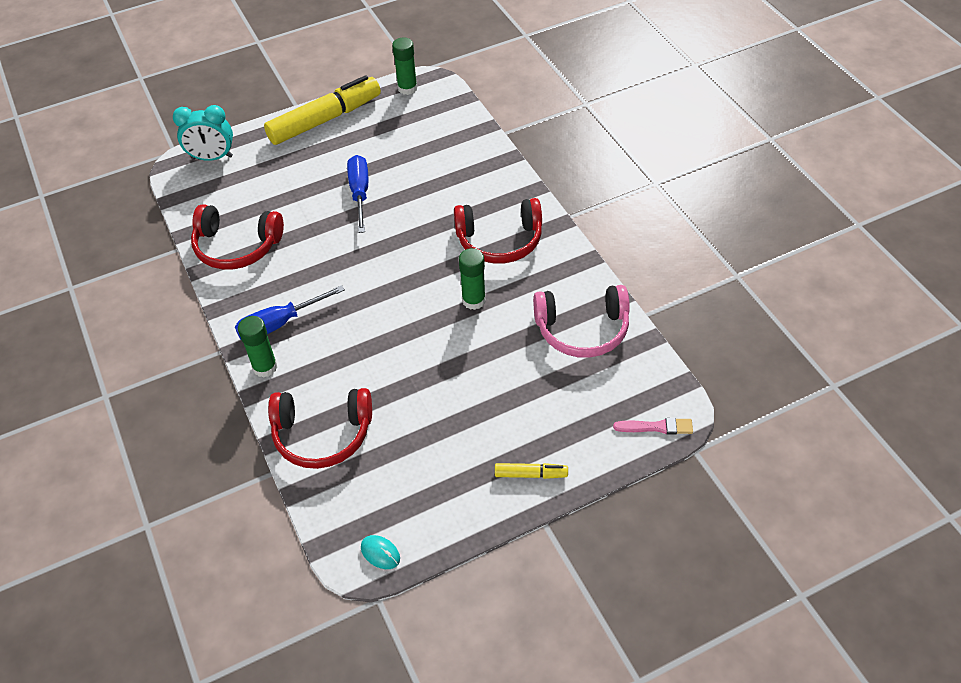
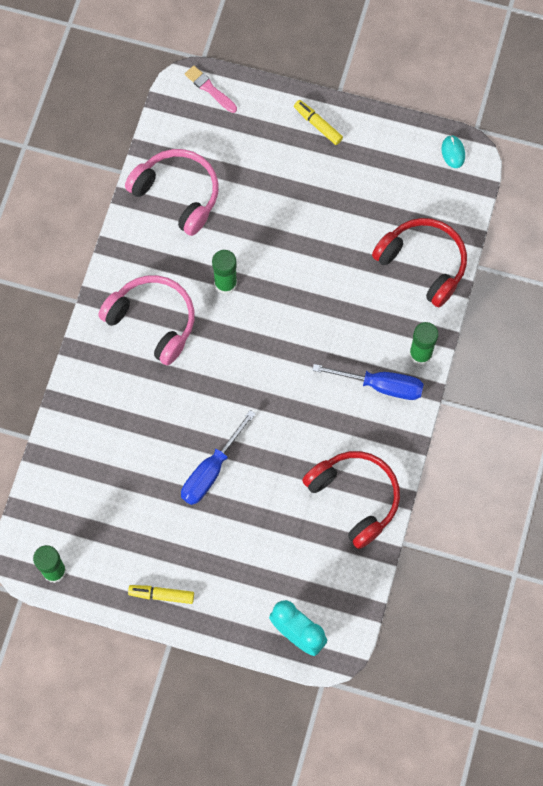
camera: 140 degrees left, 20 degrees up
yellow marker [264,75,381,145] -> yellow marker [128,585,194,604], size x0.44
red headphones [454,198,542,263] -> pink headphones [98,275,194,365]

